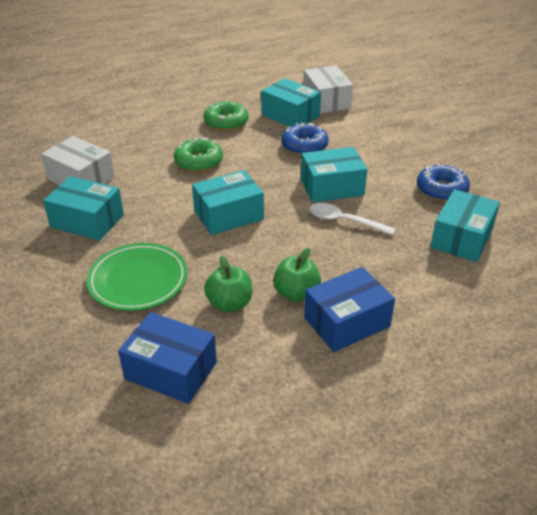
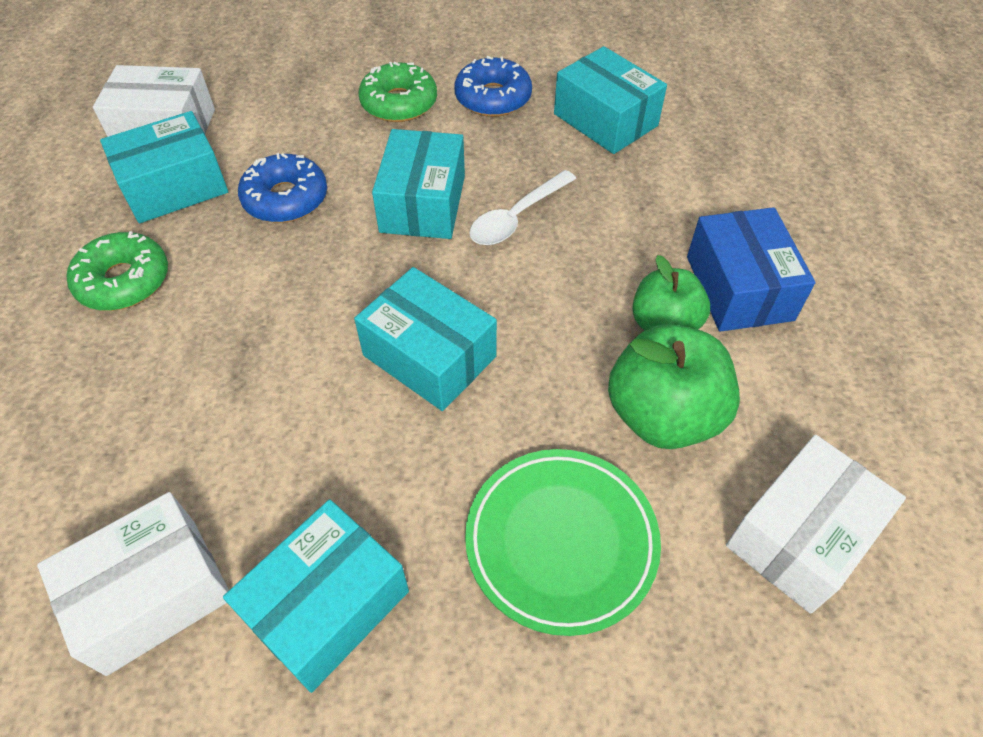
camera: 70 degrees left, 15 degrees up
blue box [118,312,217,404] -> white box [726,435,906,614]
green donut [174,137,223,172] -> green donut moved to [359,62,437,122]
turquoise box [192,170,264,235] -> turquoise box turned 45 degrees counterclockwise [354,267,497,411]
green apple [204,256,252,312] -> green apple [608,324,740,449], size x1.52

